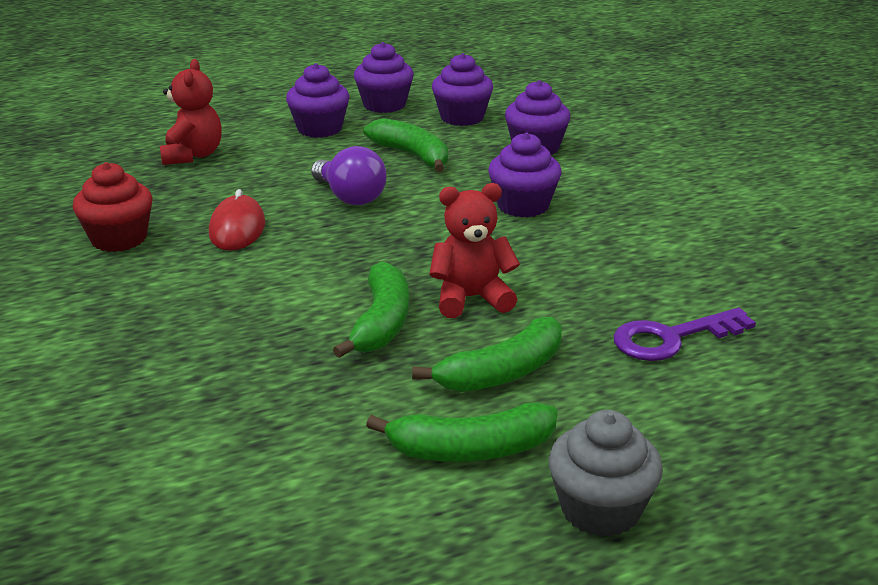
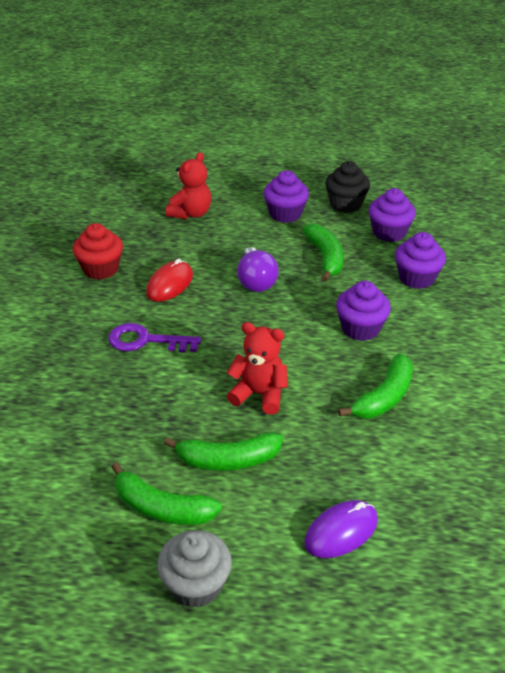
camera: 30 degrees right, 10 degrees up
green banana [333,262,409,358] -> green banana moved to [338,353,413,418]
purple cupcake [354,42,414,113] -> black cupcake [325,161,370,213]
purple key [613,308,756,361] -> purple key moved to [108,323,201,353]
none -> purple mouse [304,500,378,558]

